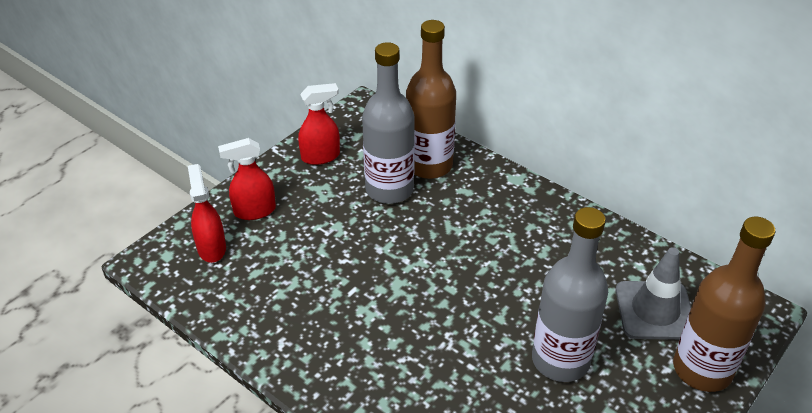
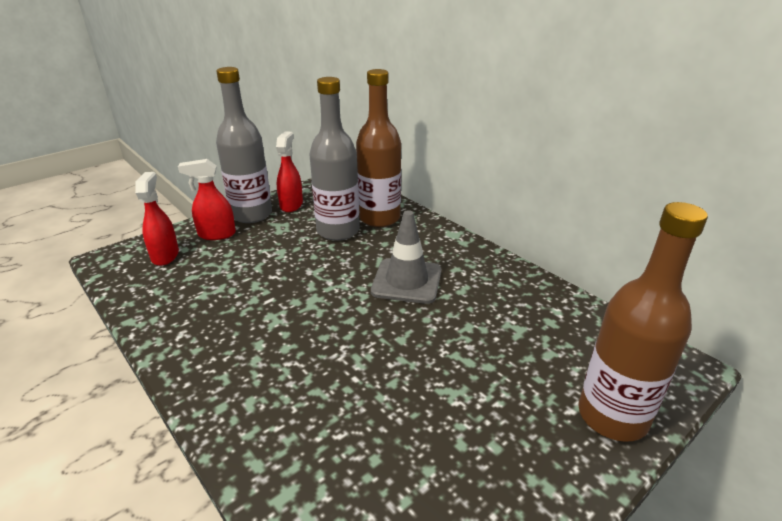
camera: 10 degrees right, 10 degrees down
red spray bottle [298,83,340,165] -> red spray bottle turned 75 degrees counterclockwise [276,131,303,212]
grey bottle [532,207,608,382] -> grey bottle moved to [216,67,272,223]
grey traffic cone [616,247,691,340] -> grey traffic cone moved to [371,210,441,304]

